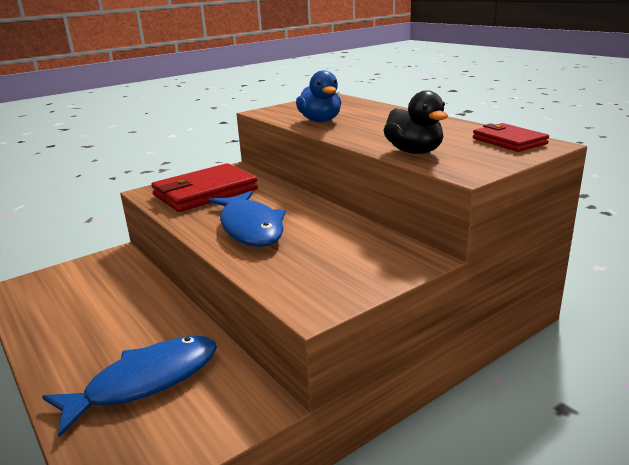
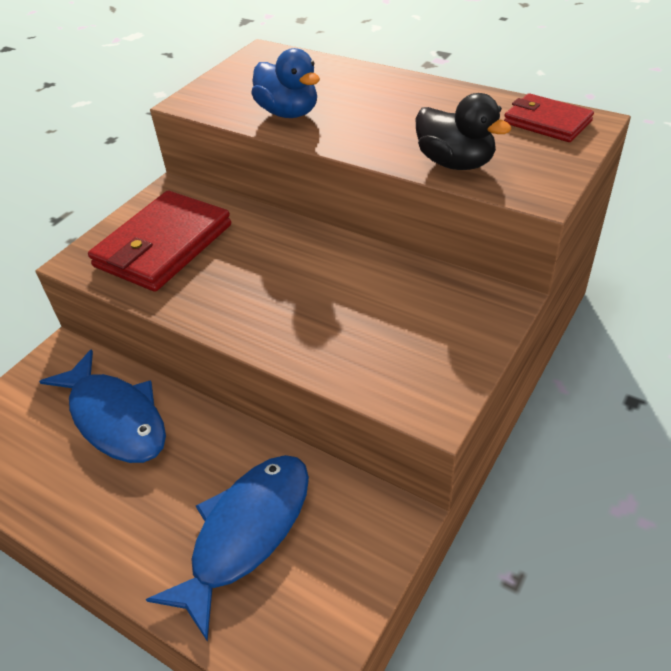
camera: 20 degrees left, 20 degrees up
blue fish [209,191,286,247] -> blue fish moved to [39,349,166,463]

